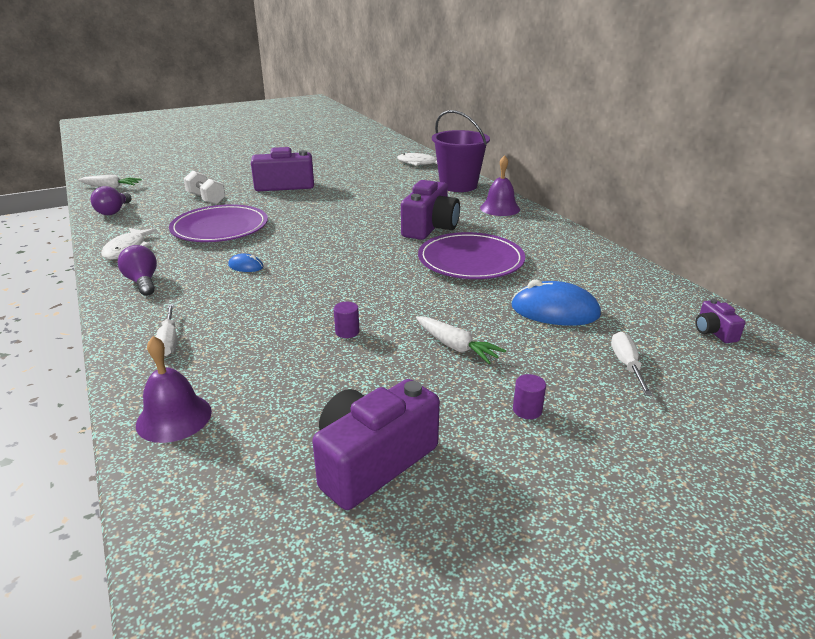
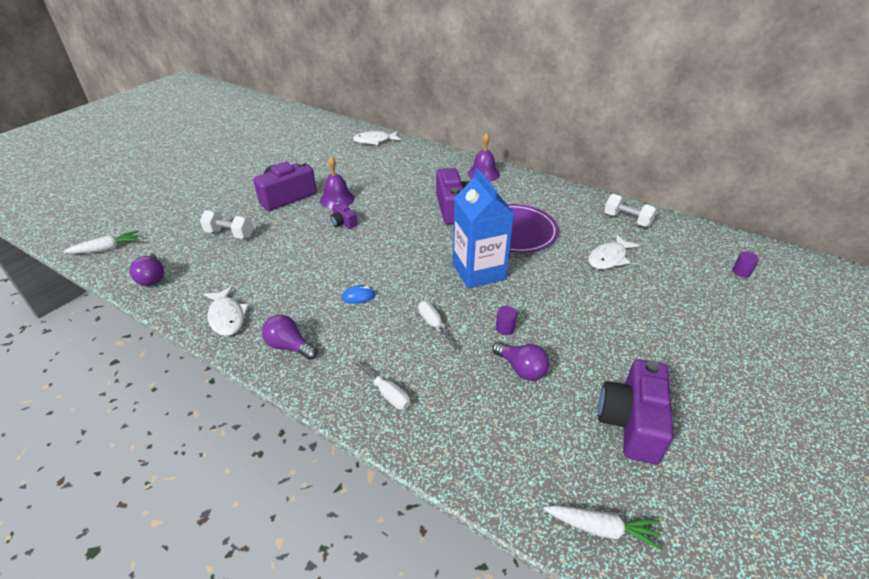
camera: 30 degrees left, 10 degrees up
purple bell [136,336,212,443] -> purple bell moved to [320,156,355,209]
purple plate [169,204,268,242] -> none
white carrot [416,316,506,364] -> white carrot moved to [544,505,663,551]
purple bucket [432,110,490,192] -> none
blue mouse [511,280,601,326] -> white fish [588,235,639,269]
purple cylinder [513,374,546,419] -> purple cylinder moved to [732,251,759,278]
white screwdriver [611,332,652,395] -> white screwdriver moved to [418,301,460,350]
purple camera [696,299,745,343] -> purple camera moved to [330,202,357,229]
none -> blue carton [453,168,515,288]
none -> purple light bulb [492,342,549,381]
none -> white dumbbell [604,194,657,227]

